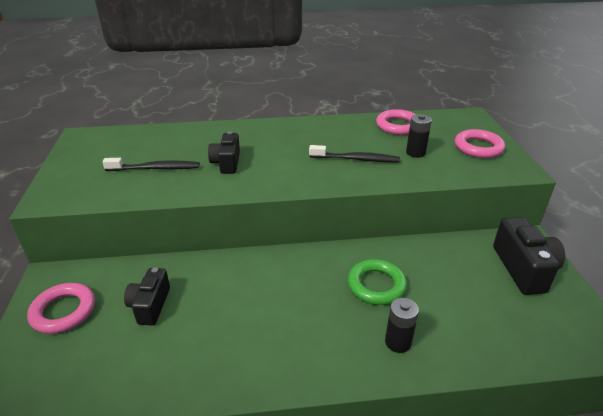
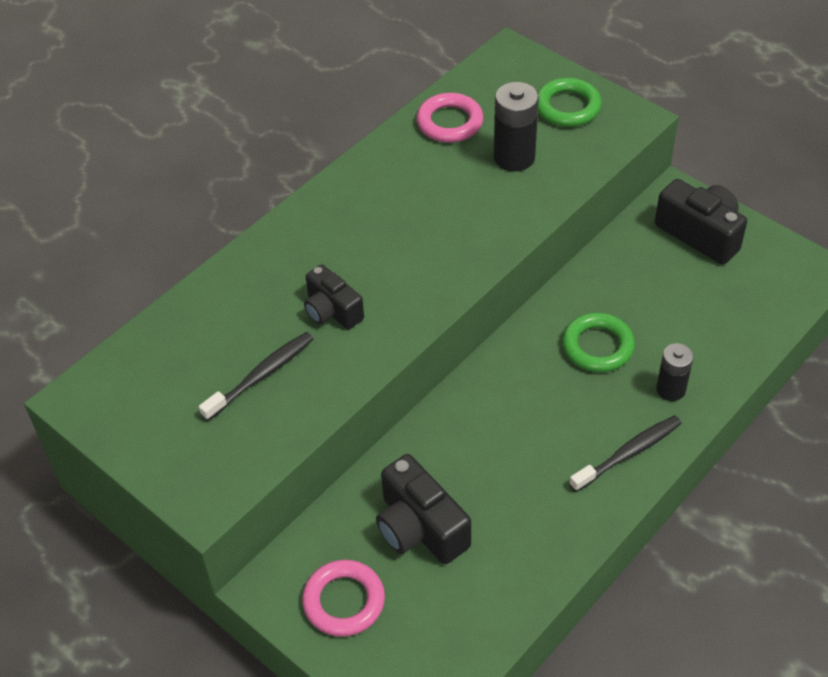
camera: 40 degrees left, 15 degrees up
black camera [124,268,170,325] -> black camera [376,454,471,564], size x1.51
black toothbrush [309,145,400,162] -> black toothbrush moved to [569,415,682,492]
black battery [406,114,432,158] -> black battery [494,82,539,171], size x1.53
pink ring [455,129,505,158] -> green ring [538,78,602,127]

